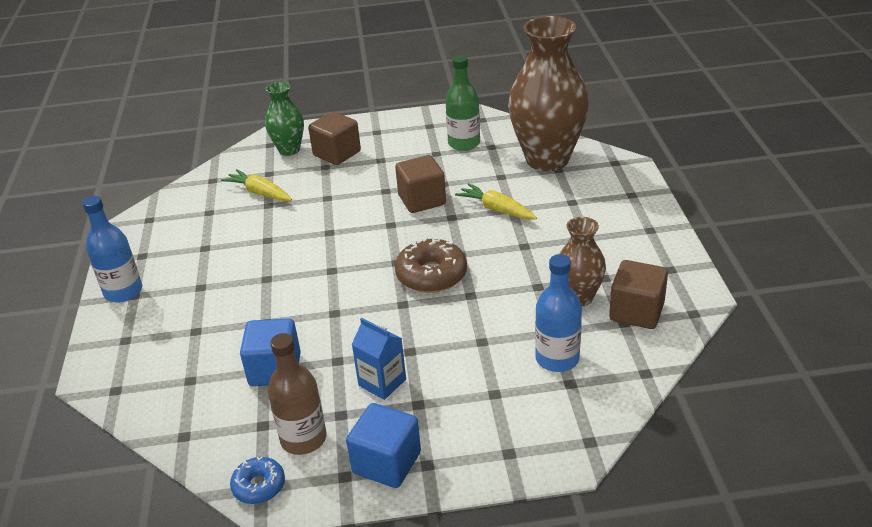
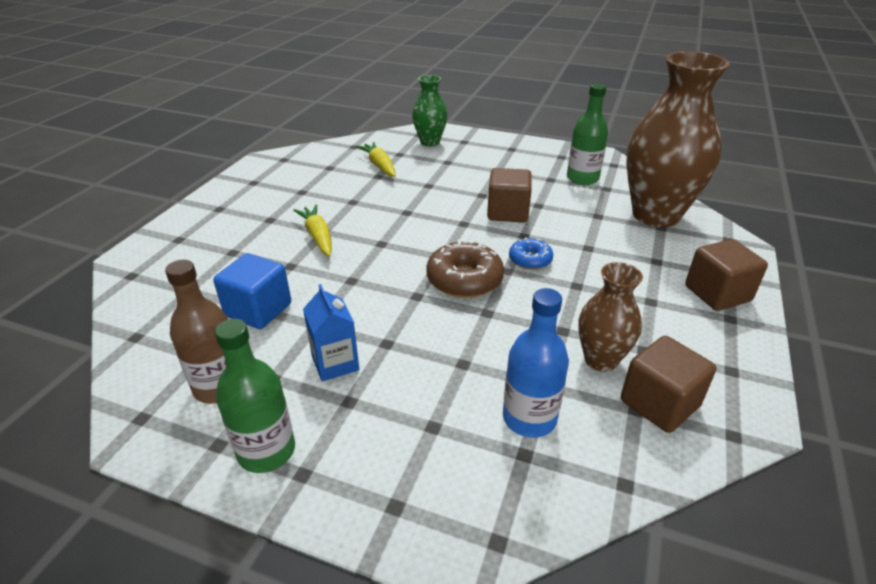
camera: 25 degrees right, 0 degrees up
blue bottle [82,196,142,302] -> none
blue donut [230,457,285,504] -> blue donut moved to [509,237,553,270]
brown cube [308,112,361,165] -> brown cube moved to [685,239,768,311]
blue cube [346,403,421,488] -> green bottle [215,319,295,473]
yellow carrot [455,183,537,220] -> yellow carrot moved to [293,204,332,256]

